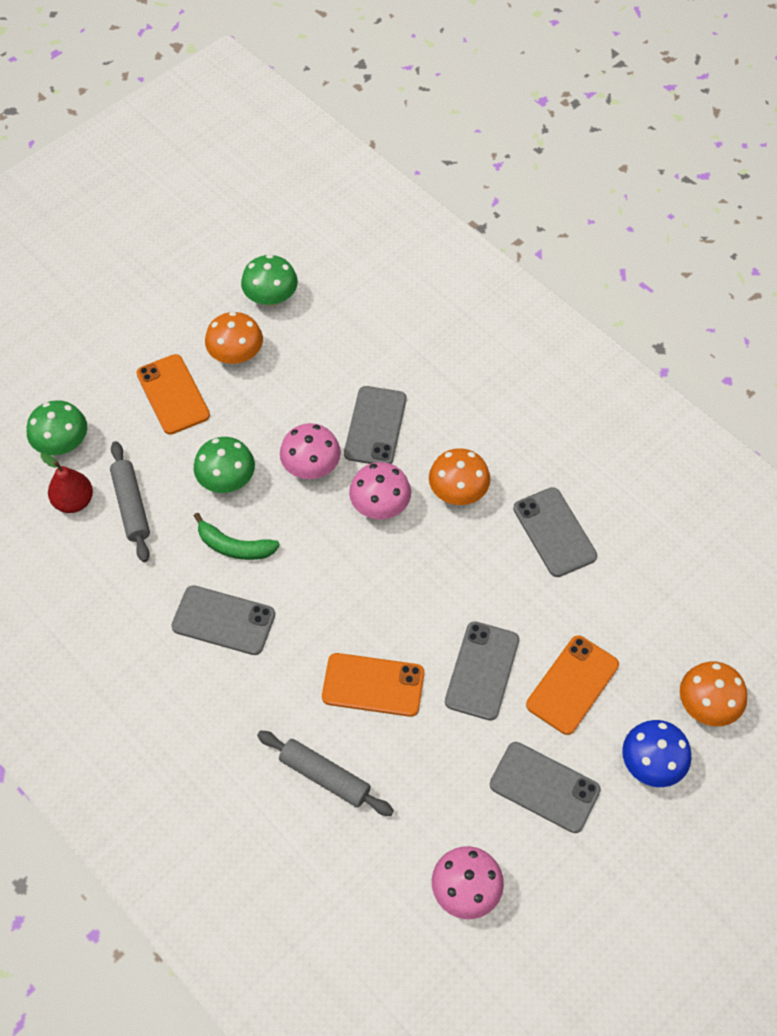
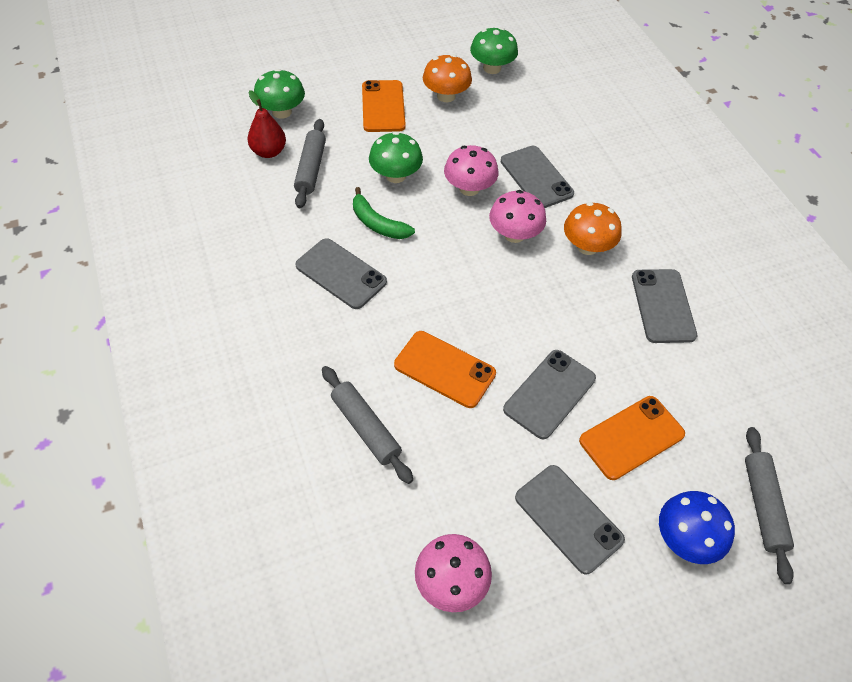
camera: 20 degrees right, 5 degrees down
grey phone [344,386,406,464] -> grey phone turned 60 degrees counterclockwise [501,146,574,208]
orange mushroom [680,661,747,726] -> grey rolling pin [745,427,794,584]

